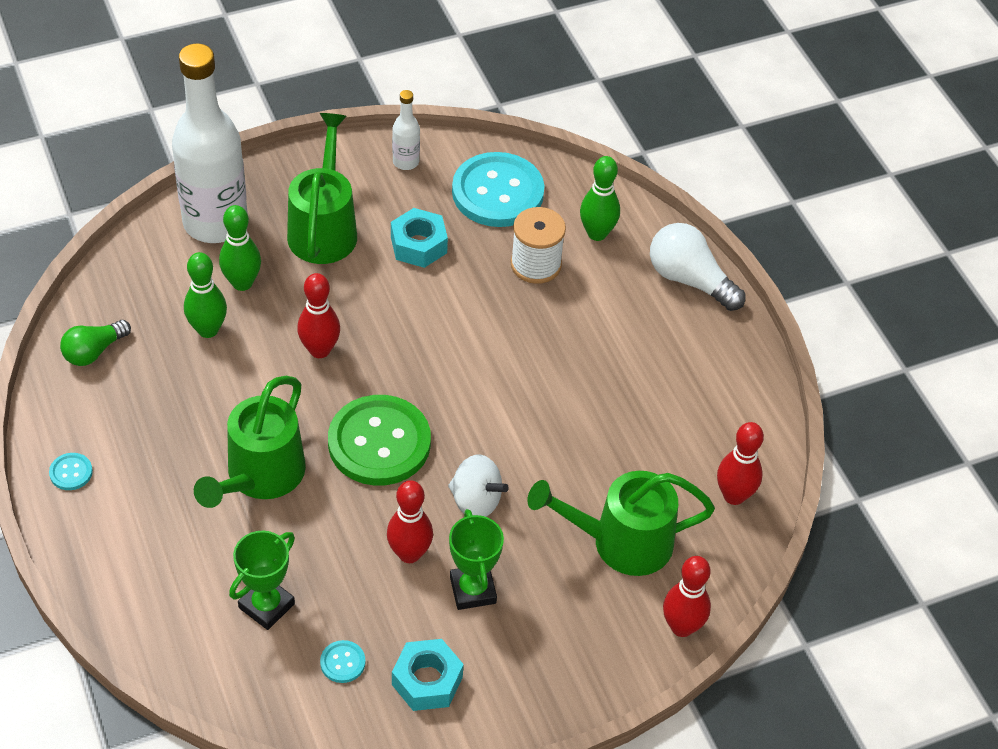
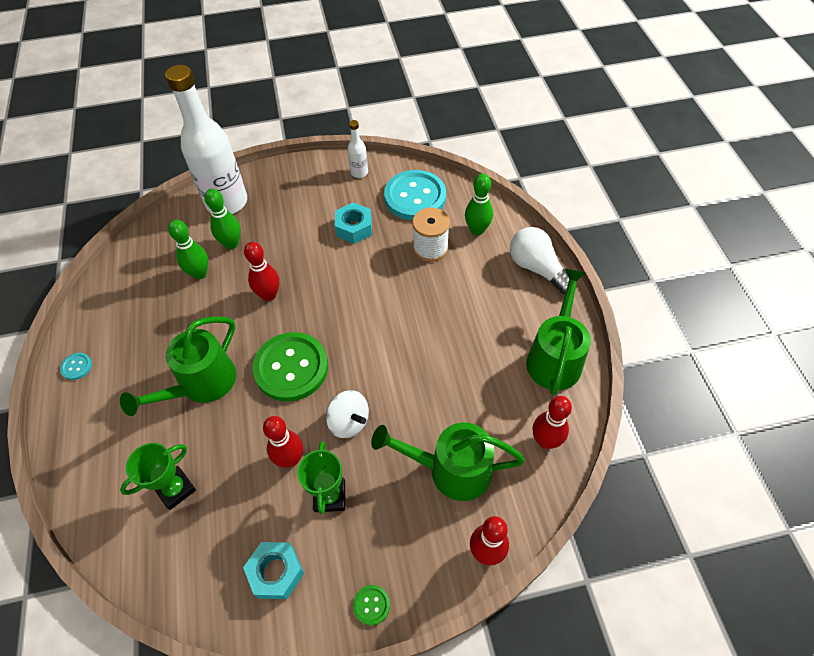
camera: 15 degrees right, 5 degrees up
green light bulb [60,320,131,366] -> none
green watering can [287,113,357,264] -> green watering can moved to [526,268,591,395]
turquoise button [320,640,365,683] -> none
none -> green button [353,585,390,626]

